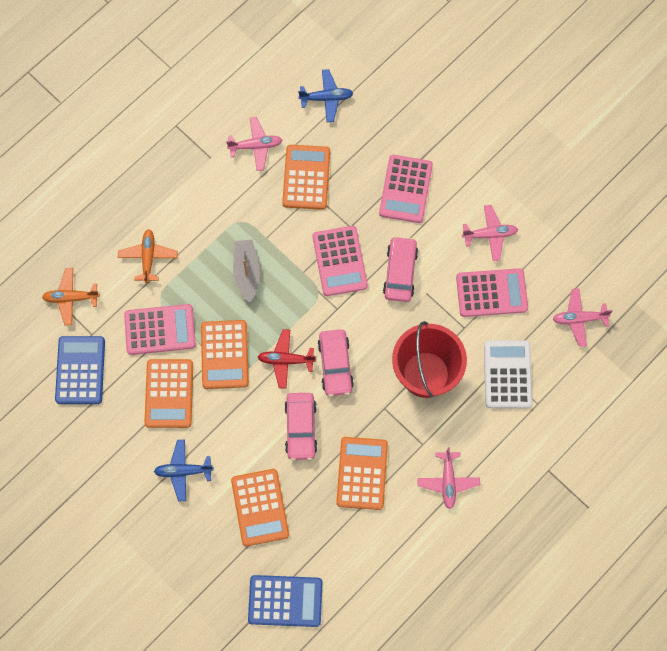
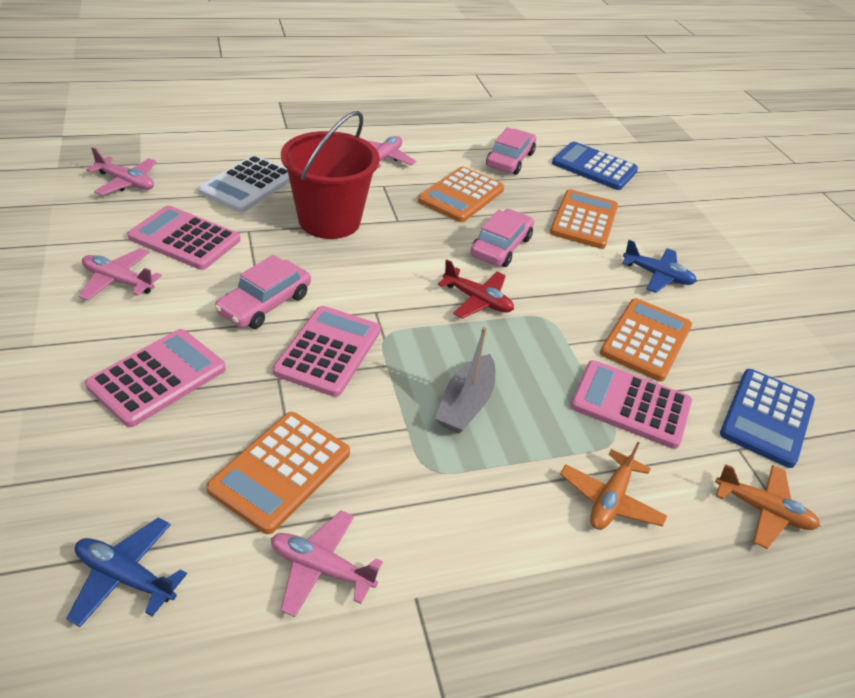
camera: 155 degrees left, 30 degrees down
orange calculator [201,320,249,389] -> none
pink car [318,329,354,396] -> pink car moved to [486,127,536,175]

